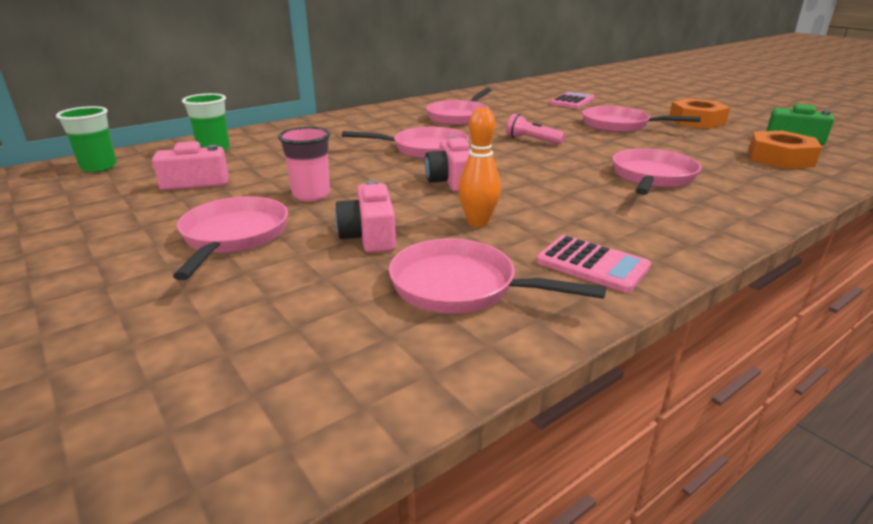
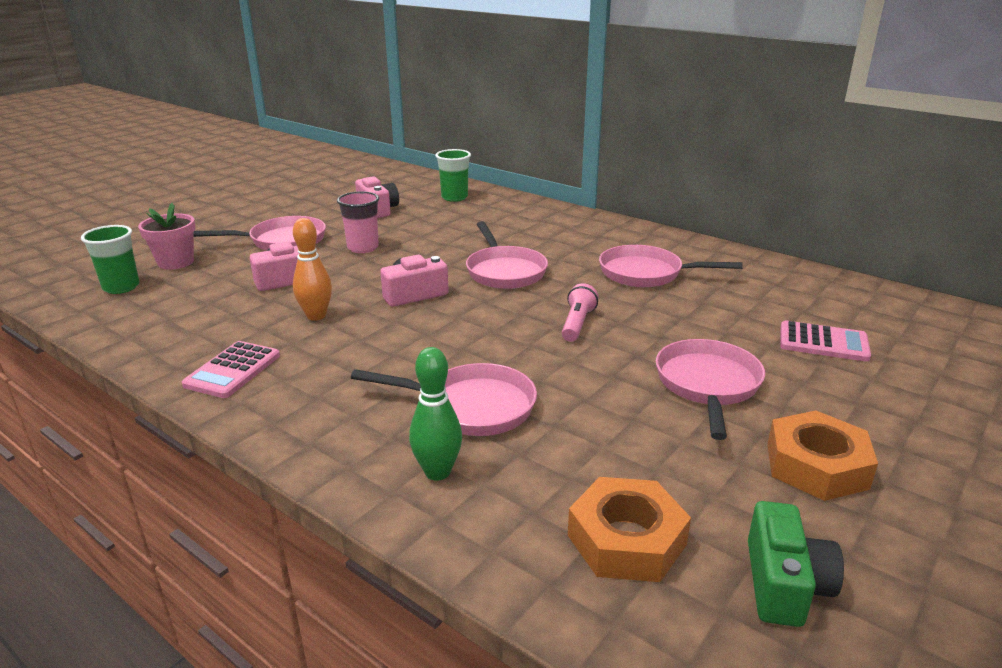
camera: 75 degrees right, 0 degrees up
green cup [56,106,117,172] -> green cup moved to [81,225,140,294]
pink pan [389,238,606,313] -> none
none -> pink flower pot [138,203,195,270]
none -> green bowling pin [409,347,462,481]

